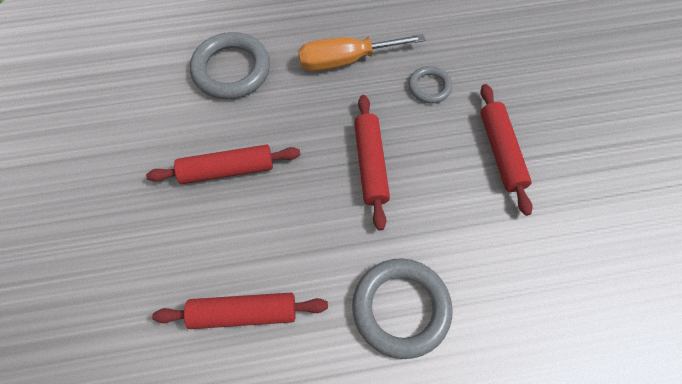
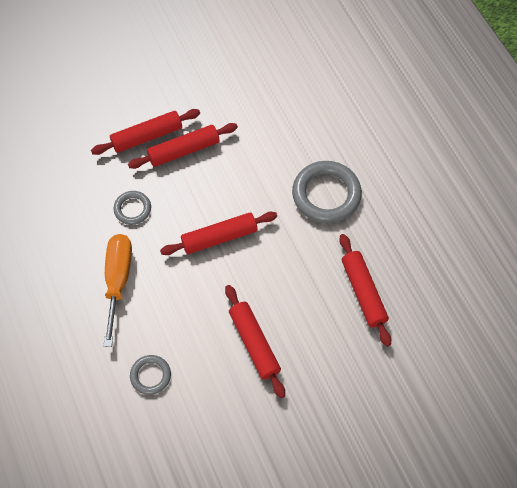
camera: 105 degrees left, 0 degrees up
grey ring [190,32,270,99] -> grey ring [130,355,171,395], size x0.54
orange screwdriver [298,34,425,71] -> orange screwdriver turned 150 degrees counterclockwise [104,234,132,347]
none -> red rolling pin [91,109,200,155]

